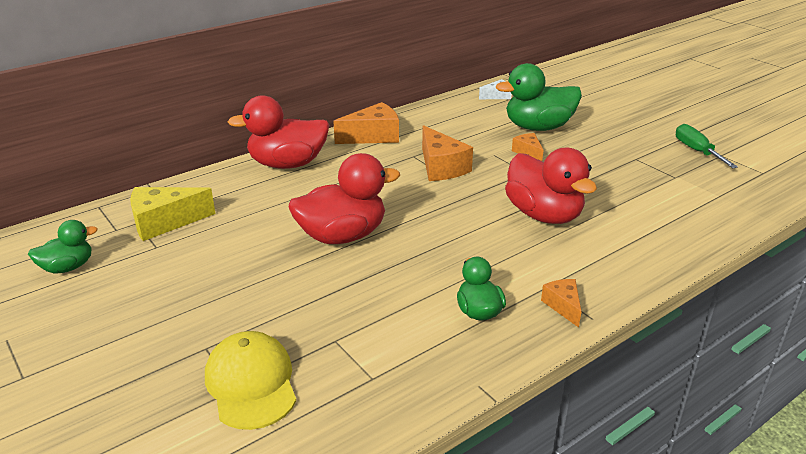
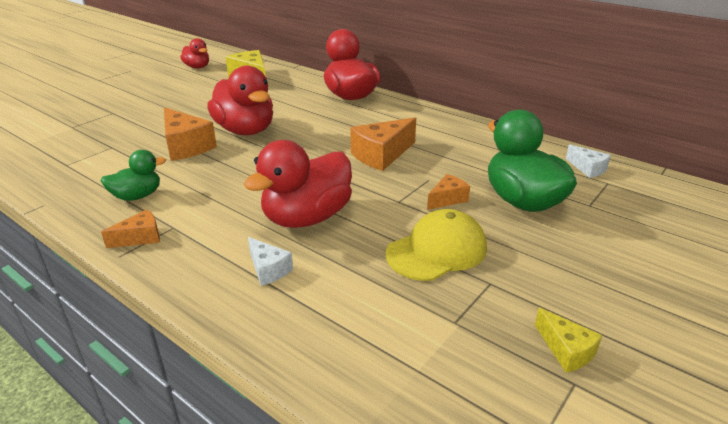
camera: 75 degrees right, 0 degrees up
green duck [28,220,98,273] -> red duck [180,38,209,68]
yellow cap [205,331,296,430] -> yellow cap moved to [386,209,487,281]
orange cheese [333,102,399,144] -> orange cheese moved to [164,107,217,161]
green screwdriver [676,124,738,168] -> yellow cheese [535,308,602,373]
none -> white cheese [248,237,293,286]

